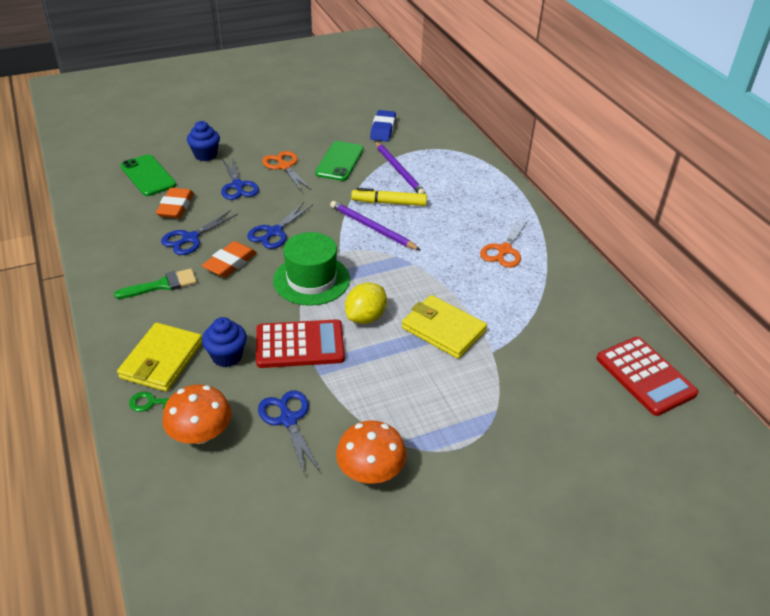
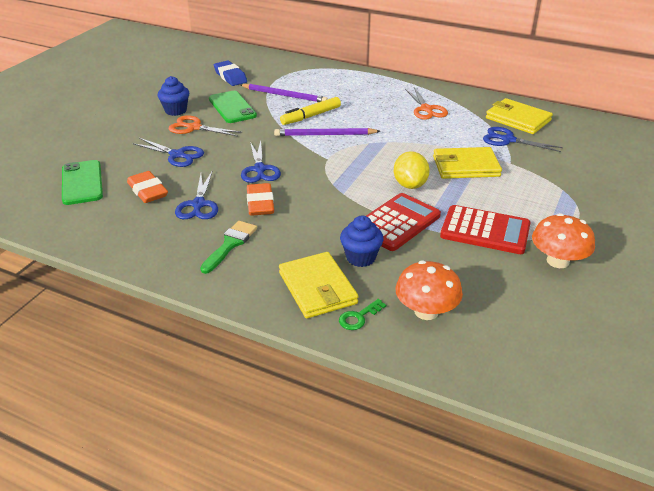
camera: 40 degrees left, 5 degrees down
green phone [120,154,176,196] -> green phone turned 60 degrees clockwise [62,160,103,205]
blue cupcake [187,121,220,161] -> blue cupcake moved to [158,76,189,116]
blue scissors [258,391,321,475] -> blue scissors moved to [483,127,563,152]
green hat [273,232,350,306] -> none
red calculator [596,337,699,416] -> red calculator moved to [440,205,531,254]
none -> yellow wallet [486,98,553,134]

